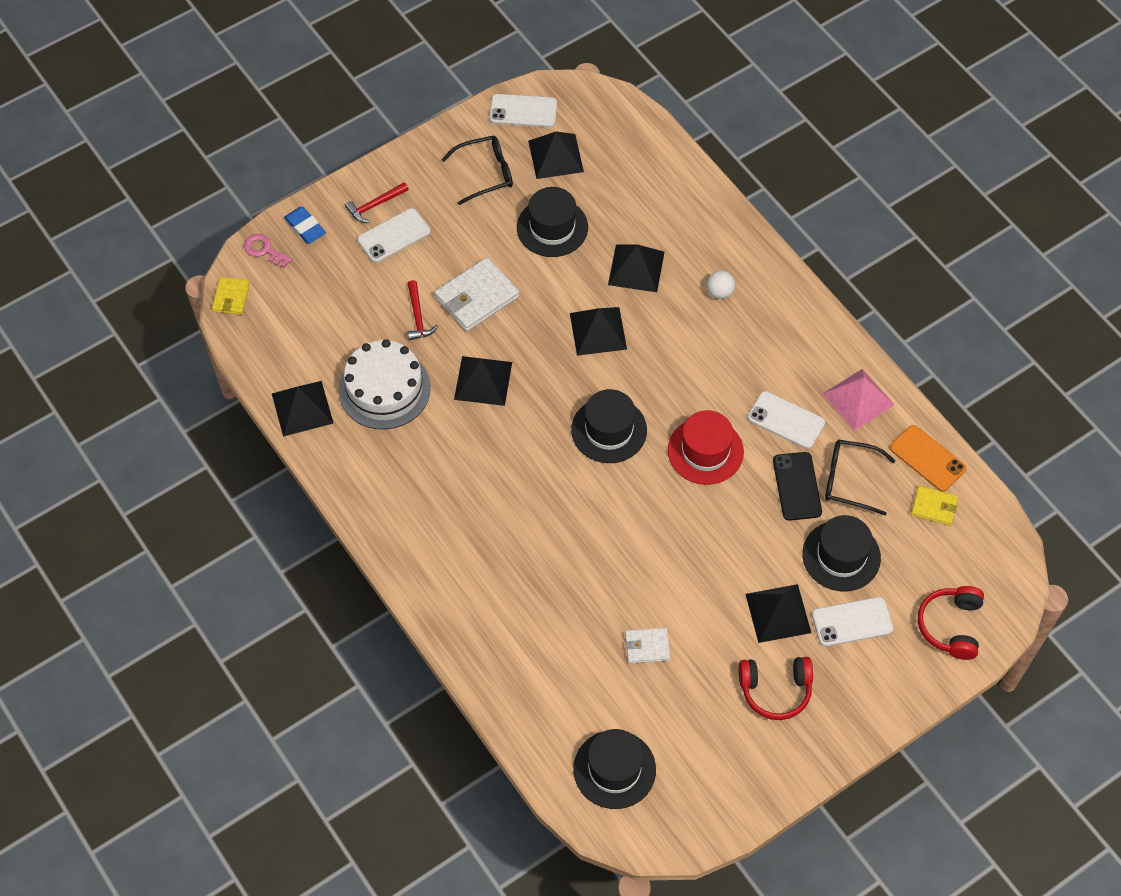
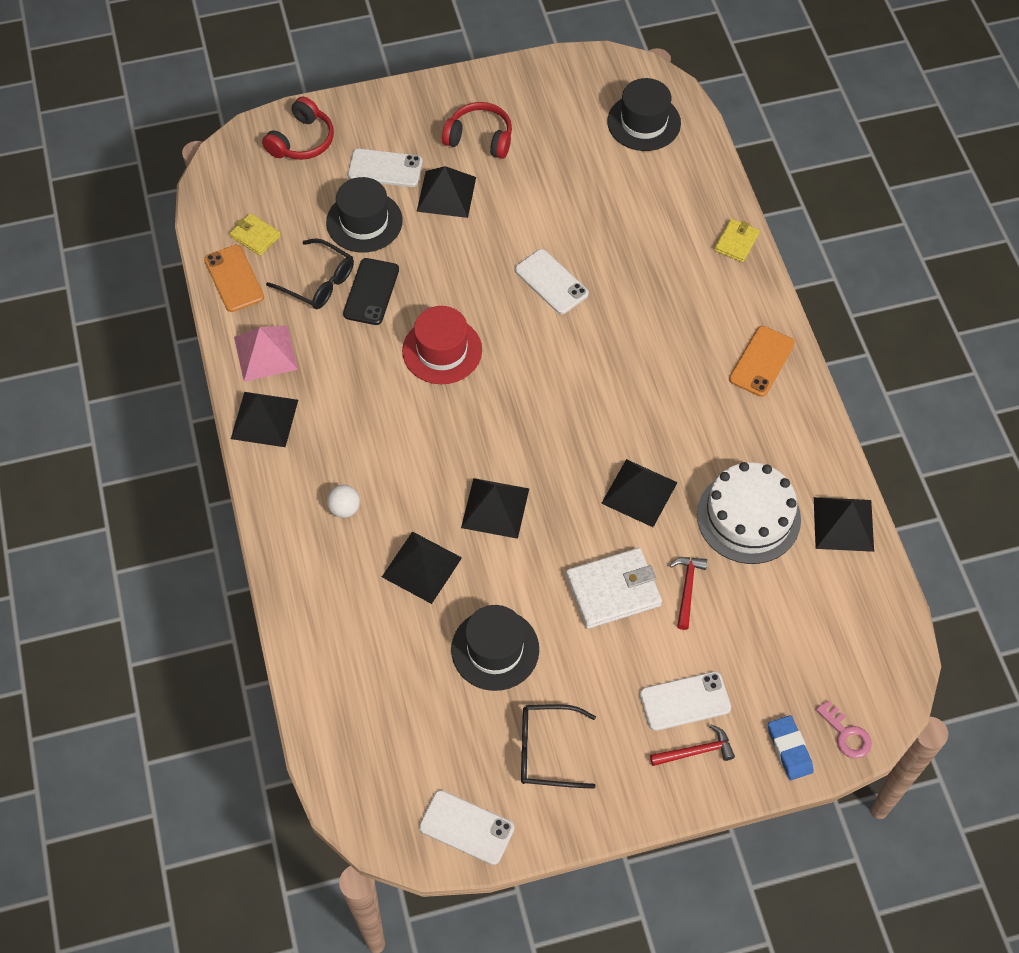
camera: 160 degrees left, 0 degrees up
yellow wallet [212,277,250,315] -> yellow wallet moved to [714,219,760,262]
black pyramid [528,132,584,179] -> black pyramid moved to [231,392,298,447]
black hat [571,389,647,463] -> none
white wallet [625,628,670,664] -> none
white phone [748,391,825,449] -> white phone moved to [515,249,589,314]
none -> orange phone [729,326,795,397]

